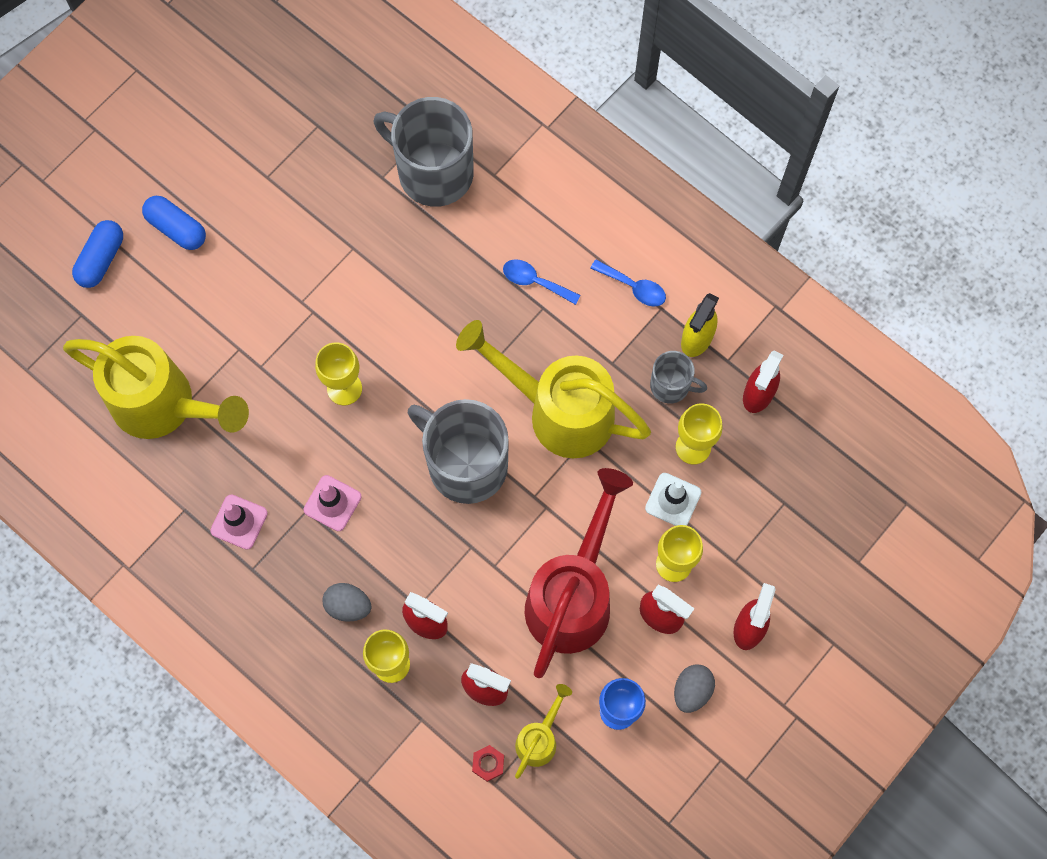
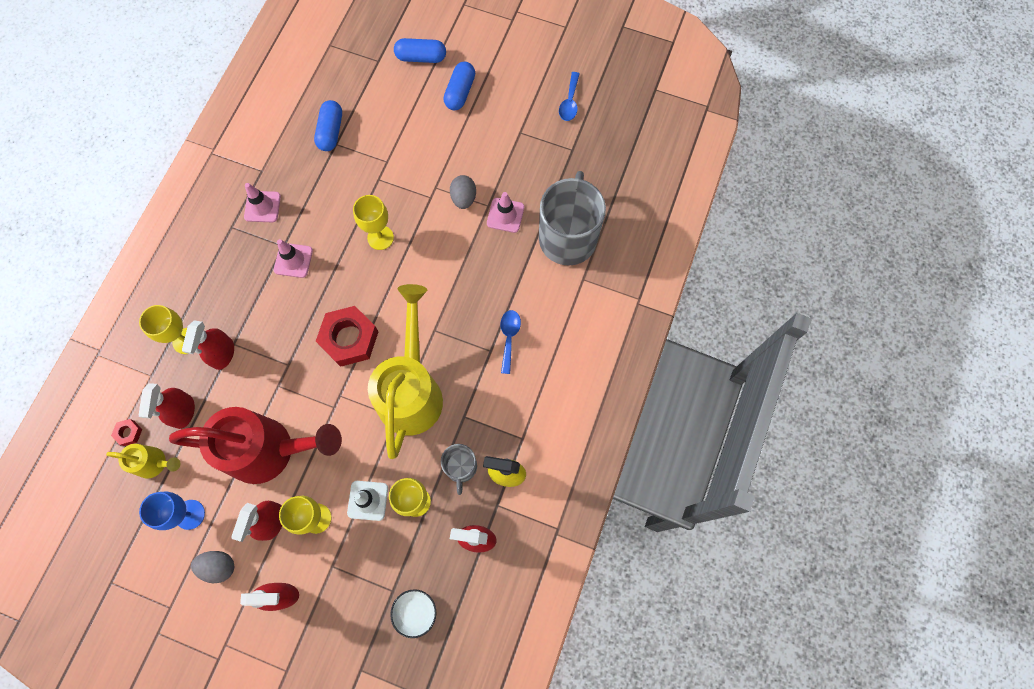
camera: 70 degrees right, 0 degrees up
yellow watering can [63,336,249,439] -> blue capsule [314,100,342,151]
grey egg [322,583,372,622] -> grey egg moved to [450,175,476,209]
grey mug [408,399,509,504] -> red nut [316,306,379,367]
blue spoon [590,260,666,307] -> blue spoon moved to [559,72,580,121]
none -> white bowl [390,589,436,638]
none -> pink traffic cone [487,192,524,233]

